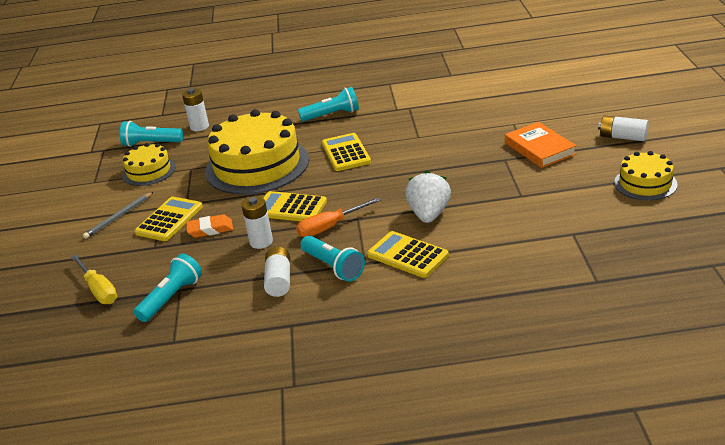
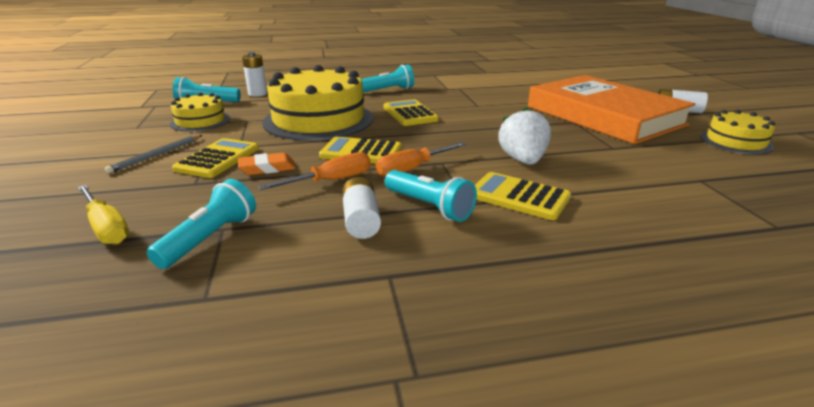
camera: 10 degrees left, 5 degrees down
white battery [241,196,273,249] -> orange screwdriver [258,152,371,190]
orange book [505,122,577,168] -> orange book [528,75,696,144], size x2.08

